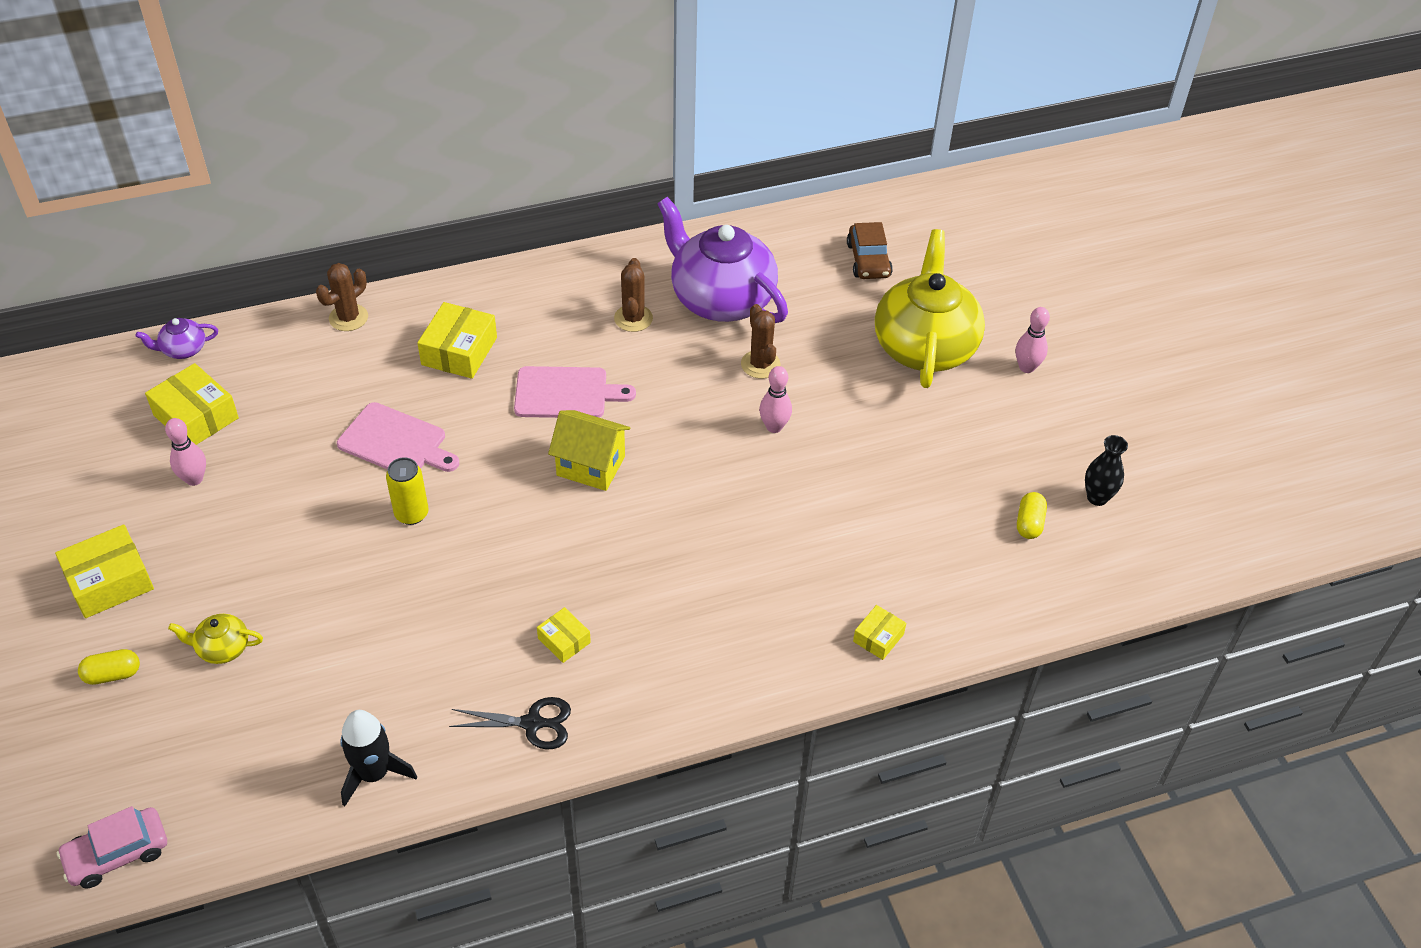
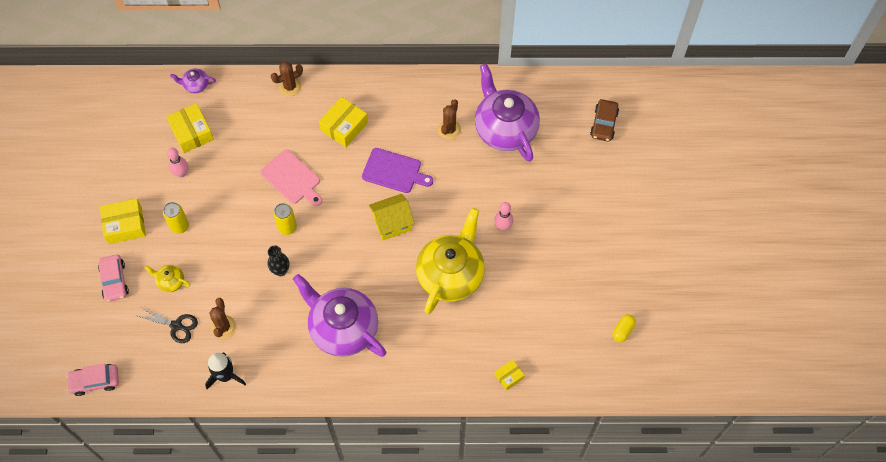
camera: 20 degrees right, 15 degrees up
yellow capsule [78,649,140,685] -> pink car [98,255,129,302]
black scissors [449,697,571,749] -> black scissors moved to [138,307,198,343]
pink cutting board [514,366,636,418] -> purple cutting board [362,148,433,193]
yellow box [537,607,591,663] -> purple teapot [293,274,386,357]
yellow house [548,410,630,491] -> yellow house turned 60 degrees counterclockwise [369,194,414,240]
brown cactus [741,304,781,379] -> brown cactus moved to [209,298,236,339]
yellow teapot [875,229,985,388] -> yellow teapot moved to [416,208,485,314]
pink bowling pin [1015,307,1050,373] -> none
black vase [1085,435,1128,506] -> black vase moved to [268,245,289,276]
none -> yellow can [163,202,189,234]

